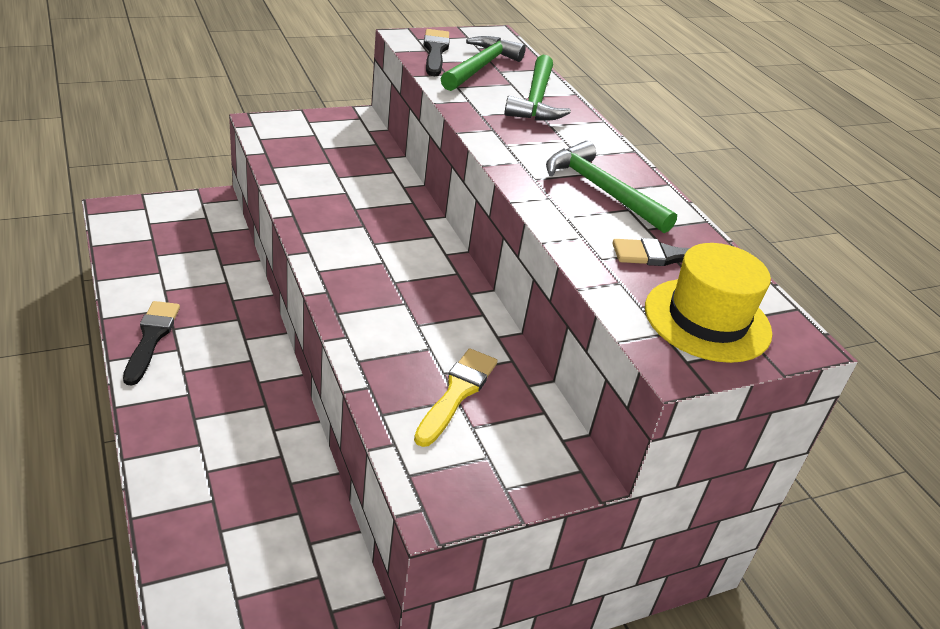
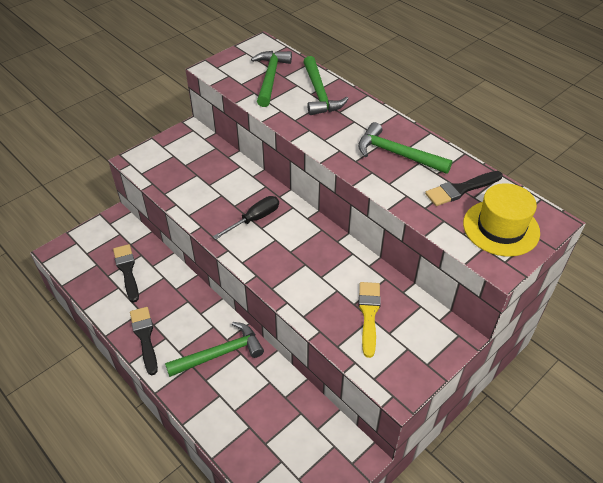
camera: 15 degrees left, 10 degrees up
black brush [423,29,450,76] -> black brush moved to [113,244,139,303]
none -> green hammer [165,322,264,377]
none -> black screwdriver [213,196,279,239]

